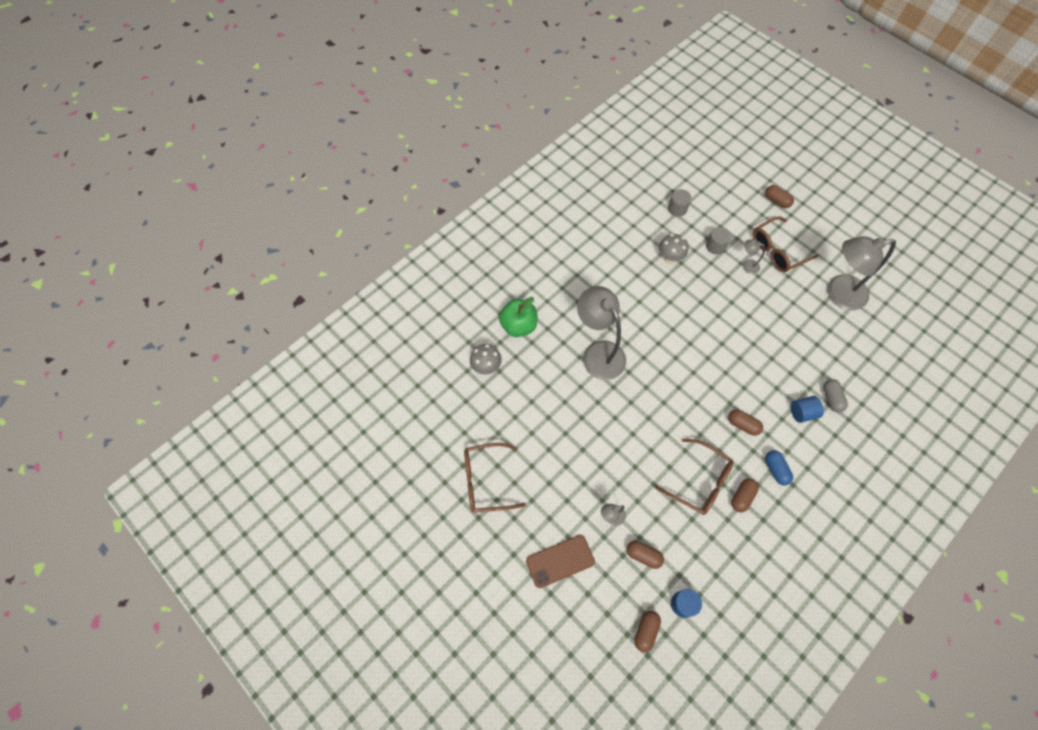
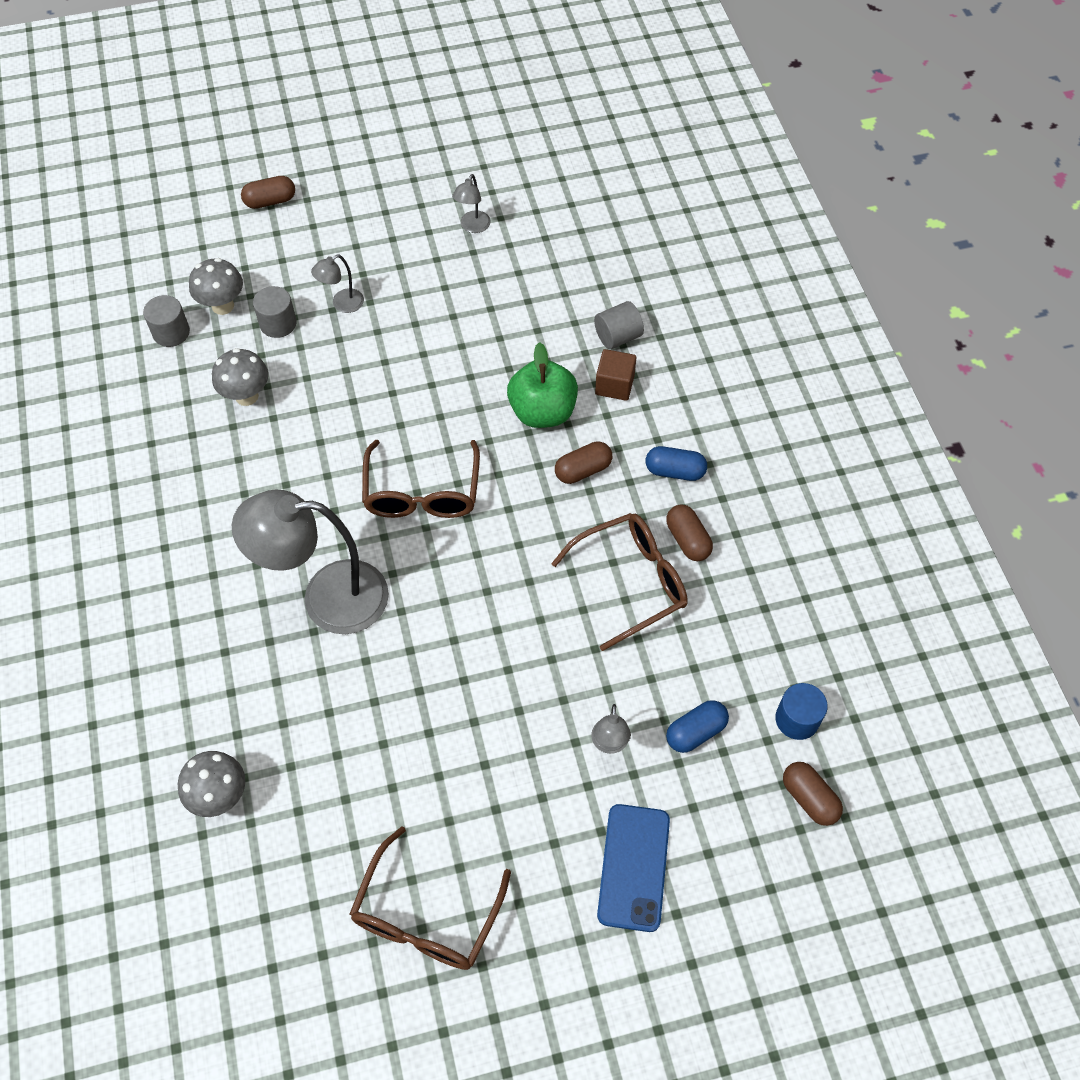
camera: 60 degrees left, 5 degrees down
green apple [499,297,538,337] -> green apple moved to [507,342,578,428]
brown phone [526,535,595,588] -> blue phone [597,804,670,932]
brown capsule [627,540,664,569] -> blue capsule [666,700,729,753]
brown glasses [753,216,819,272] -> brown glasses moved to [362,440,480,518]
blue cylinder [791,396,824,423] -> brown cube [595,349,636,401]
grey capsule [823,379,848,413] -> grey cylinder [594,301,644,349]
grey lamp [827,236,896,310] -> grey lamp [452,174,490,233], size x0.43
none -> grey mushroom [189,258,243,315]

